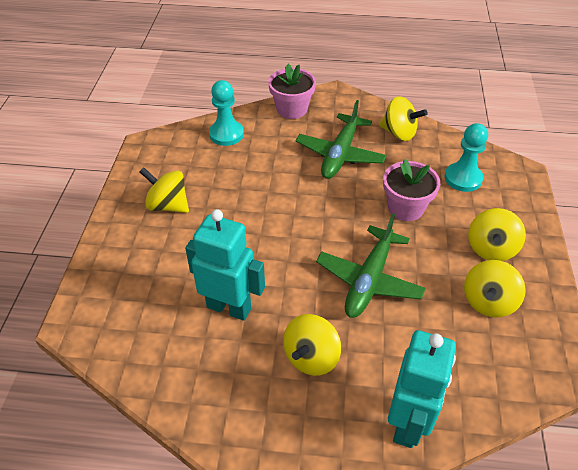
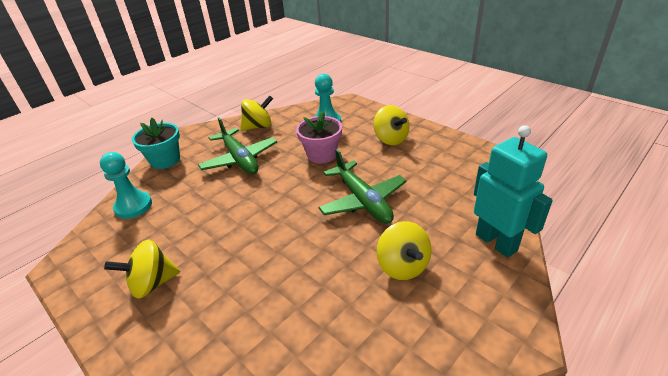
camera: 50 degrees left, 10 degrees down
turquoise robot [185,209,265,321] -> none
pink flower pot [268,64,316,119] -> turquoise flower pot [132,118,180,169]
yellow spinning top [464,260,526,318] -> none

